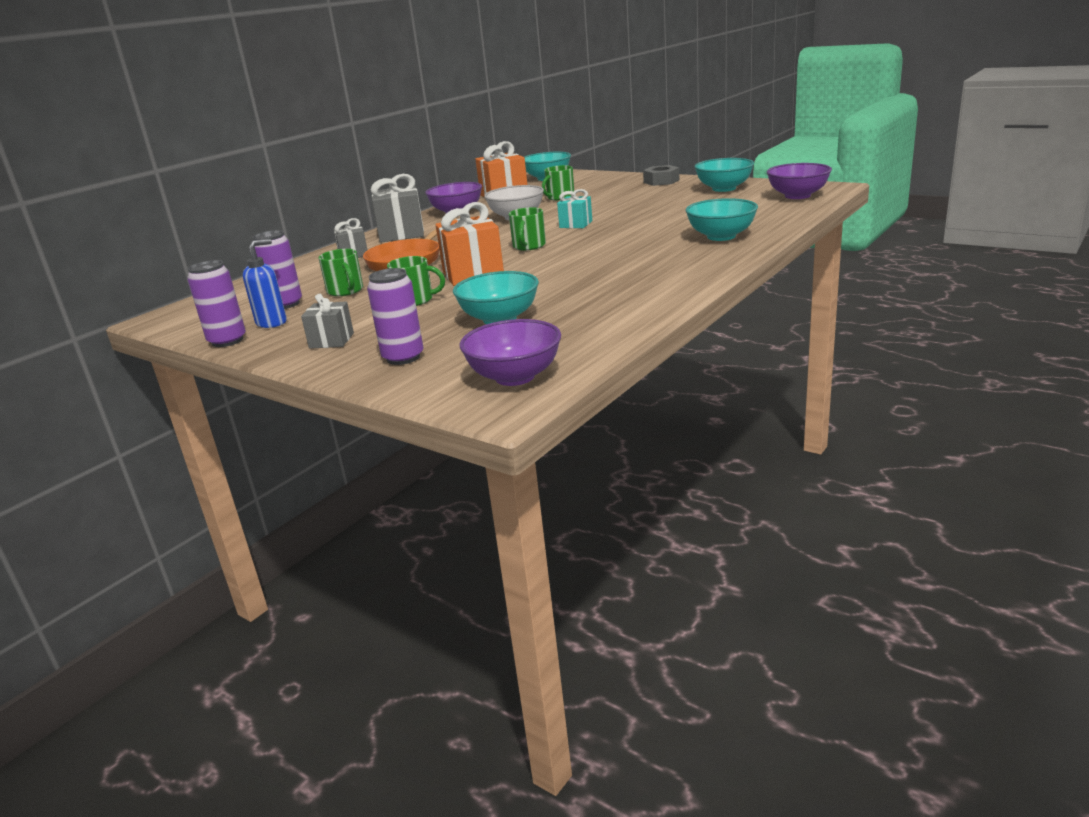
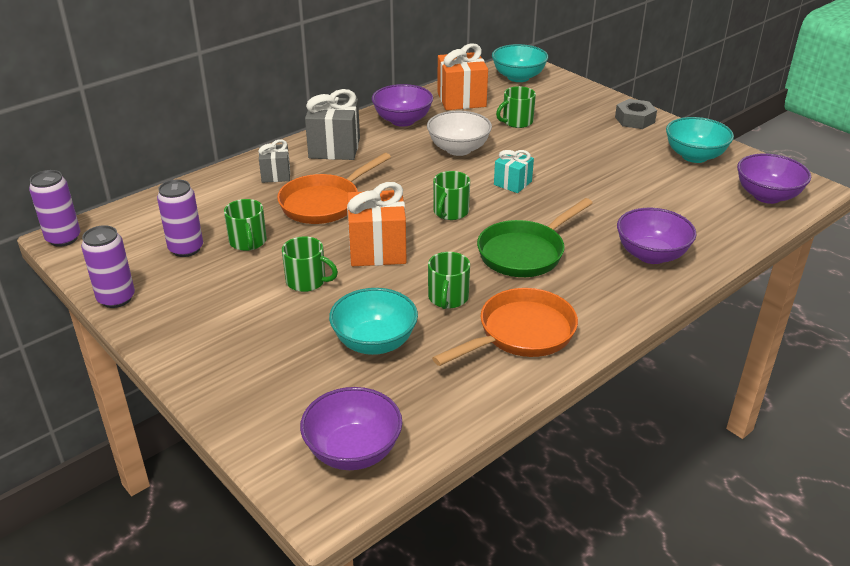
camera: 10 degrees right, 10 degrees up
blue soap dispenser [243,238,287,328] -> none
grey gift [301,294,354,349] -> none
purple can [367,268,423,365] -> purple can moved to [29,170,80,247]
turquoise bowl [686,198,758,241] -> purple bowl [617,208,696,264]
none -> green mug [428,252,470,309]
none -> orange pan [432,288,578,366]
none -> green pan [477,198,593,277]

